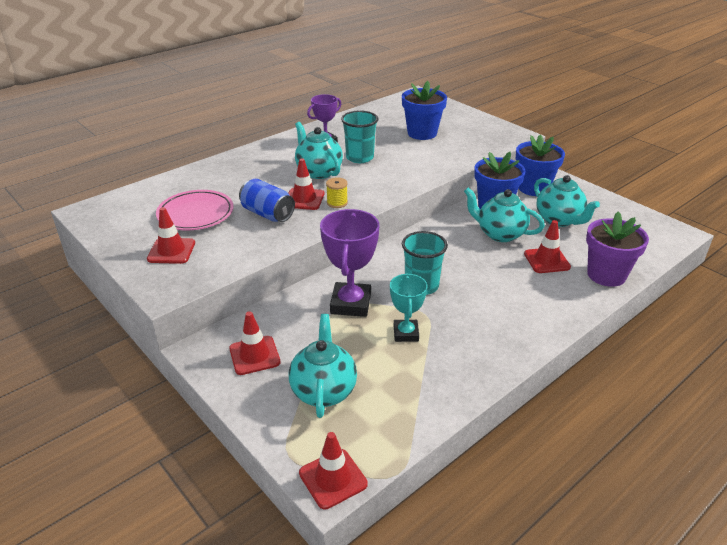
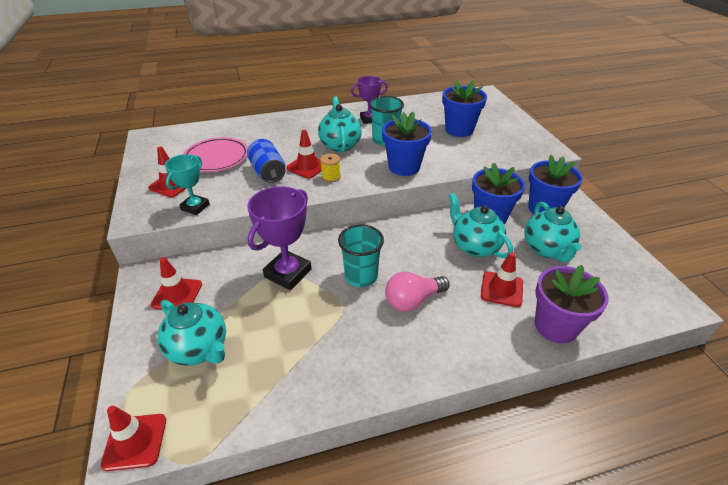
camera: 25 degrees right, 5 degrees up
turquoise teapot [289,314,357,418] -> turquoise teapot turned 105 degrees clockwise [157,300,226,366]
turquoise trophy [390,273,427,342] -> turquoise trophy moved to [165,154,210,215]
none -> blue flower pot [382,112,432,176]
none -> pink light bulb [385,271,449,312]

